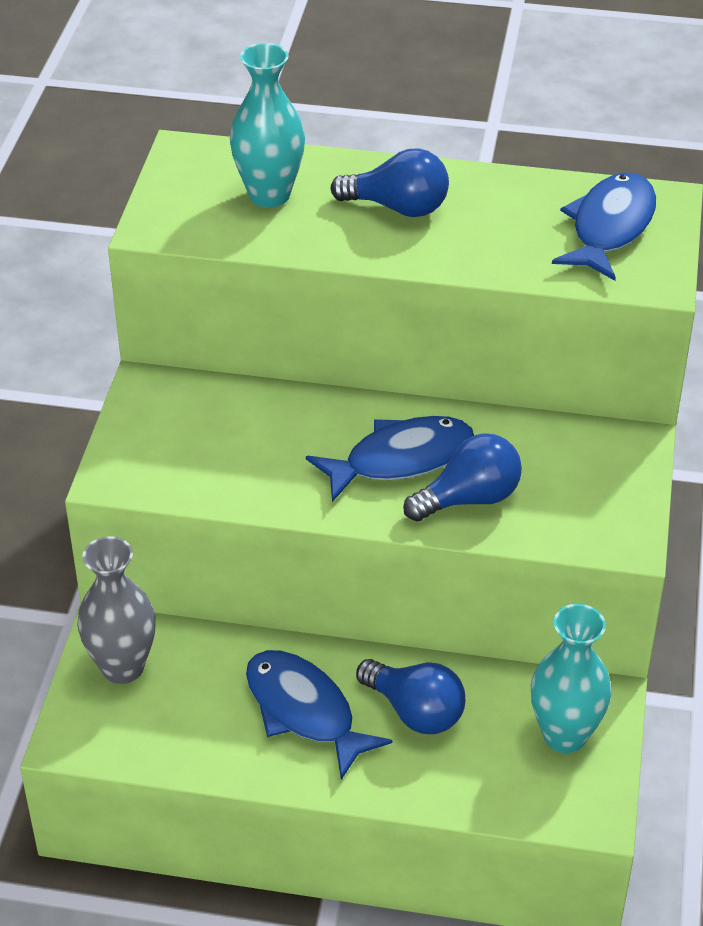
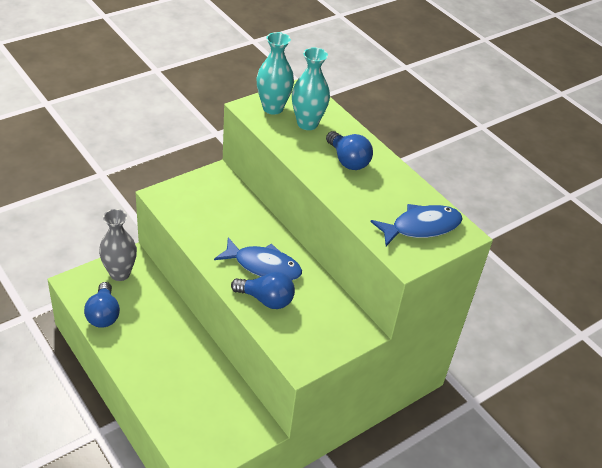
camera: 40 degrees right, 0 degrees up
blue fish [246,650,393,780] -> none
blue light bulb [356,659,465,734] -> blue light bulb moved to [84,282,120,328]
turquoise vase [531,604,612,753] -> turquoise vase moved to [256,32,294,115]

